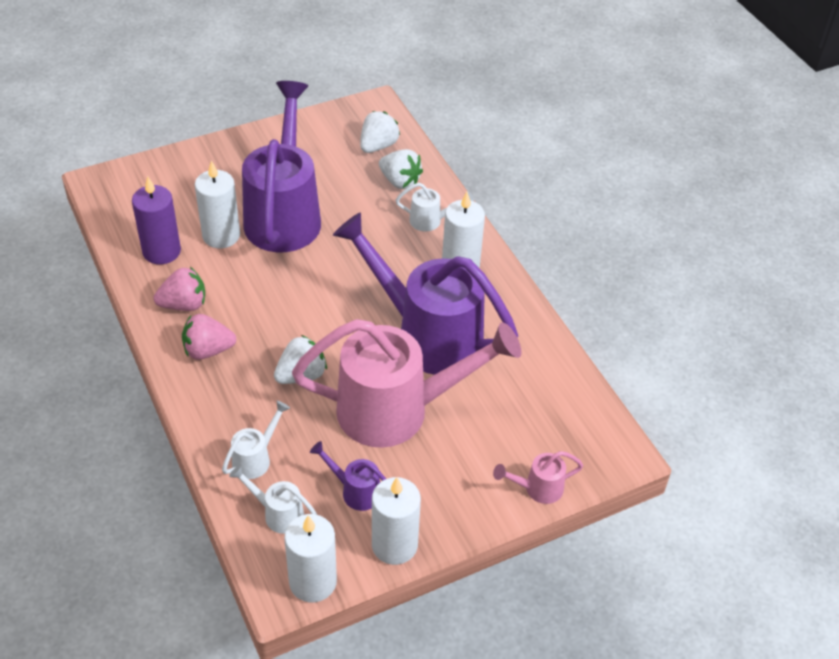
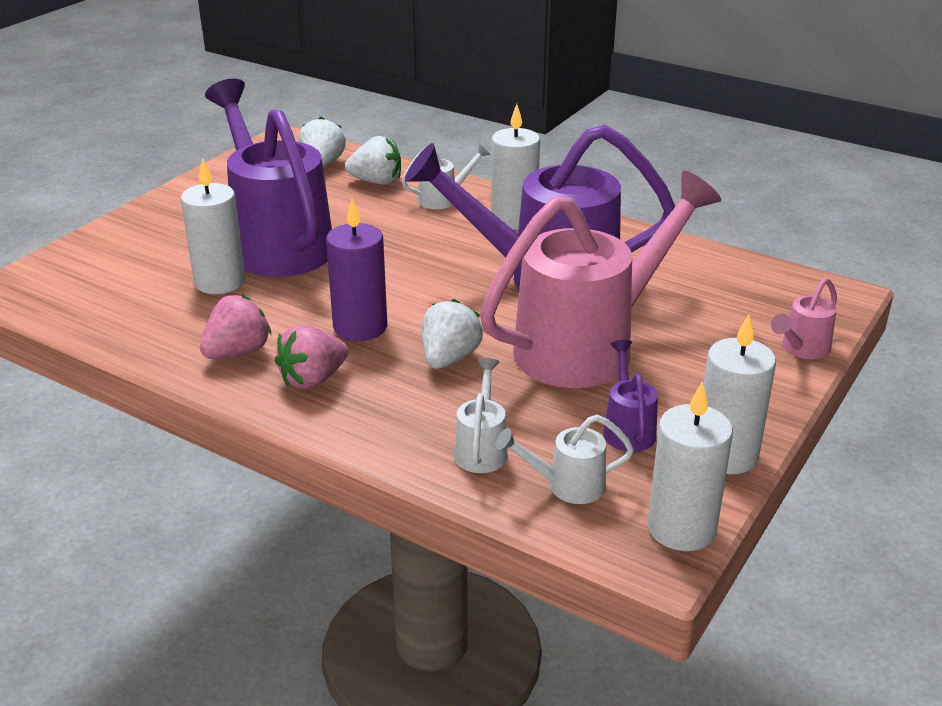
camera: 30 degrees left, 15 degrees down
purple candle [132,176,181,265] -> purple candle moved to [326,199,387,341]
purple watering can [310,441,386,511] -> purple watering can turned 90 degrees clockwise [603,340,658,452]

